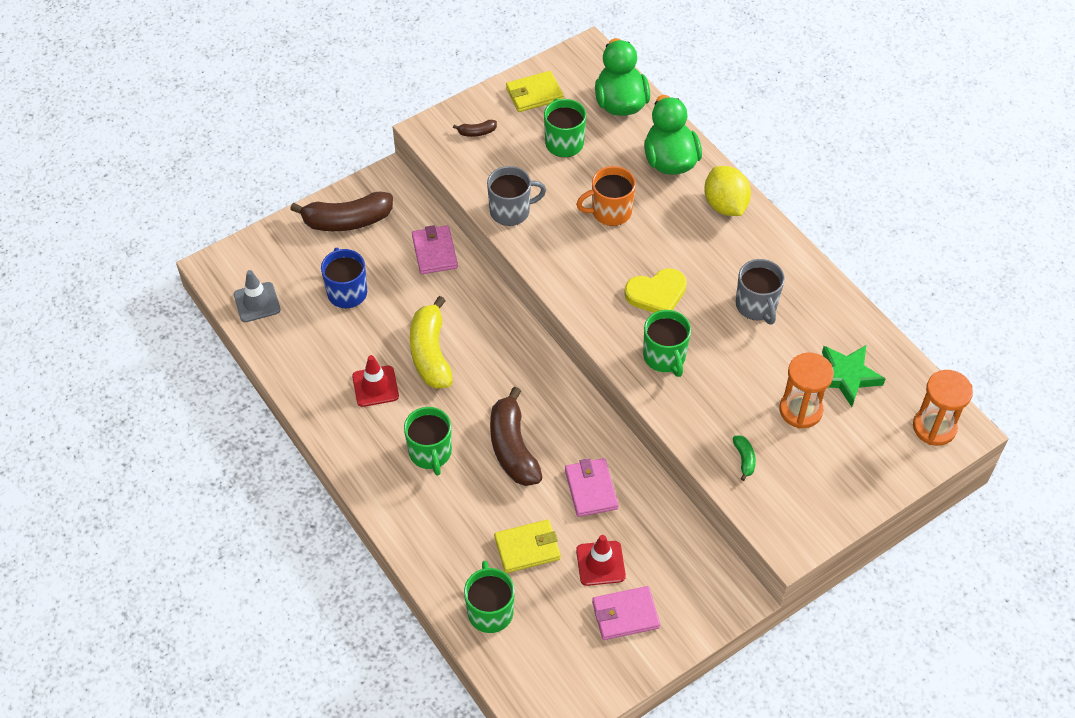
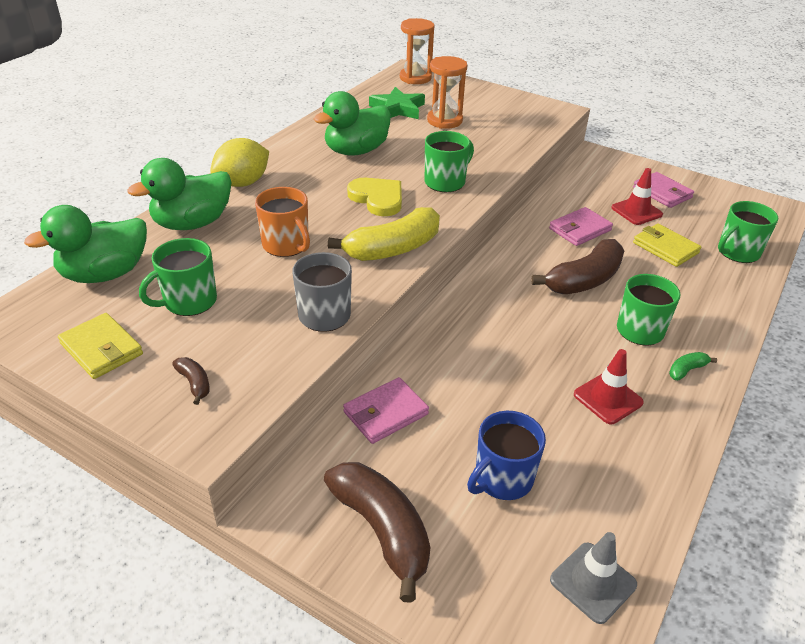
camera: 115 degrees left, 15 degrees down
yellow banana [410,296,453,389] -> yellow banana moved to [328,207,440,261]
green banana [733,435,756,481] -> green banana moved to [669,352,717,380]
grey mug [736,259,785,325] -> green duck [314,91,391,155]

